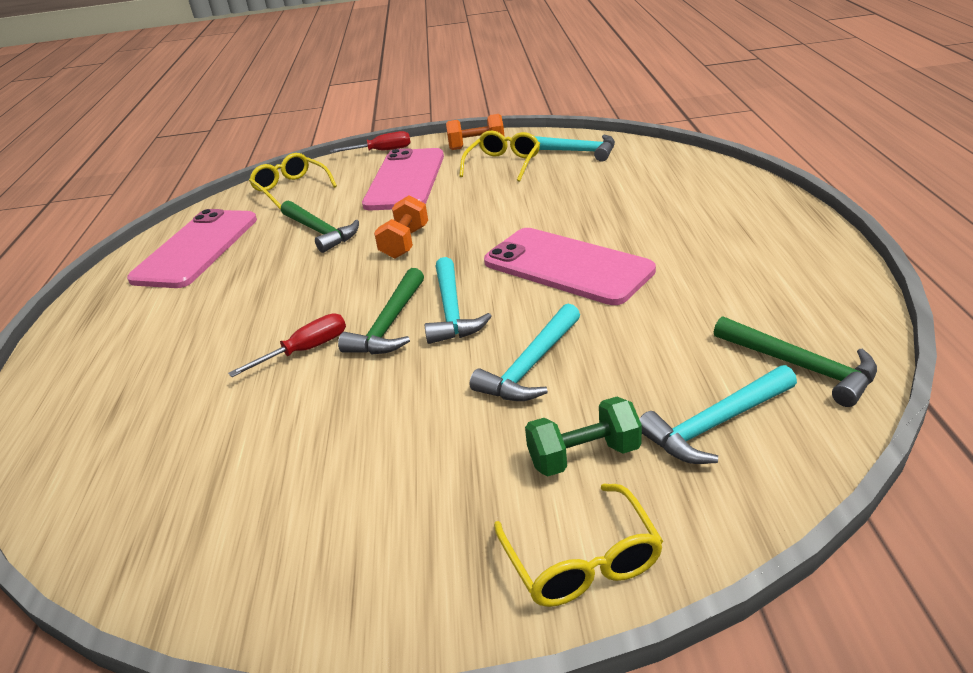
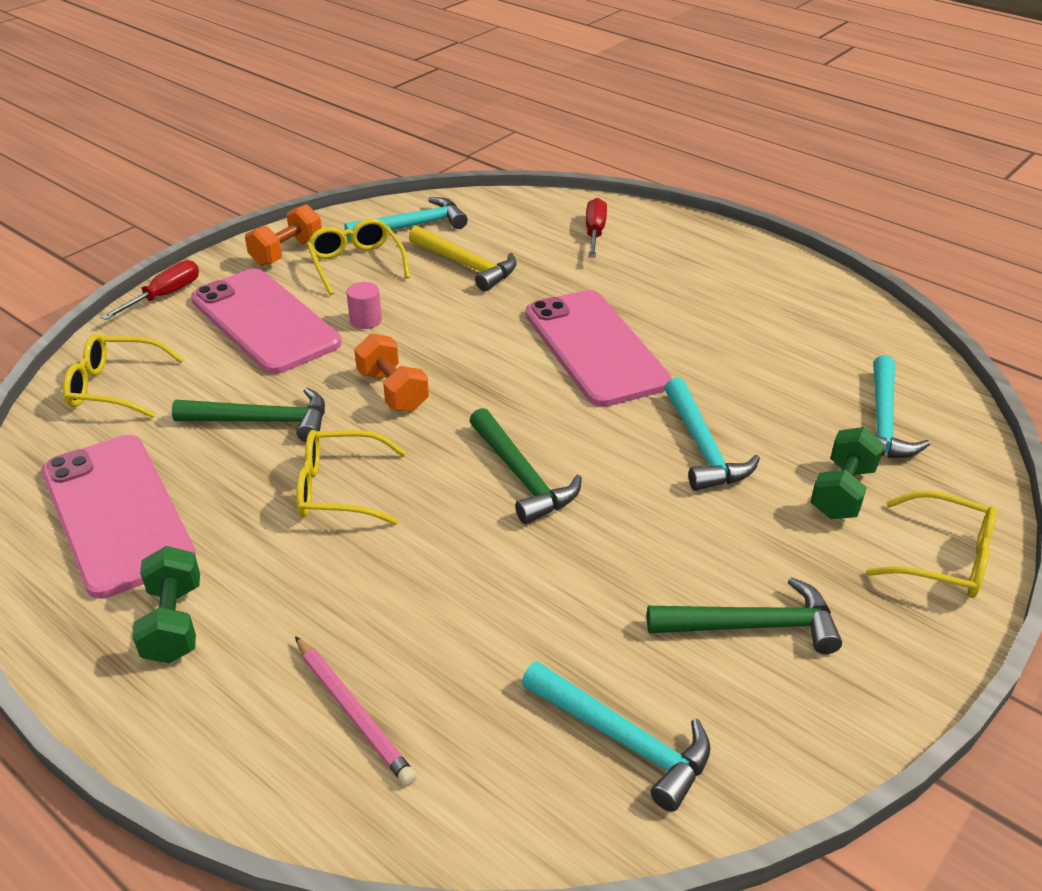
camera: 50 degrees left, 5 degrees up
red screwdriver [228,313,346,377] -> red screwdriver moved to [586,198,607,258]
turquoise hammer [425,257,492,344] -> turquoise hammer moved to [522,661,711,812]
pink phone [484,228,656,305] -> pink phone turned 75 degrees clockwise [526,290,672,407]
green hammer [714,316,877,407] -> green hammer moved to [647,577,842,654]
none -> green dumbbell [132,546,200,664]
none -> pink pencil [295,636,417,786]
none -> yellow glasses [296,430,407,525]
none -> pink cylinder [346,282,382,329]
none -> yellow hammer [409,226,517,291]

